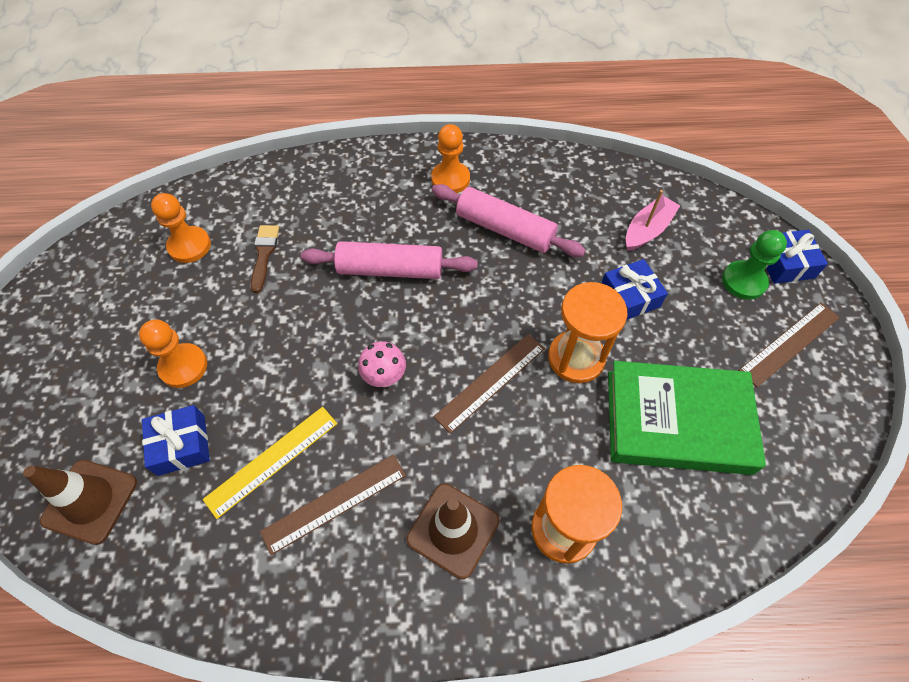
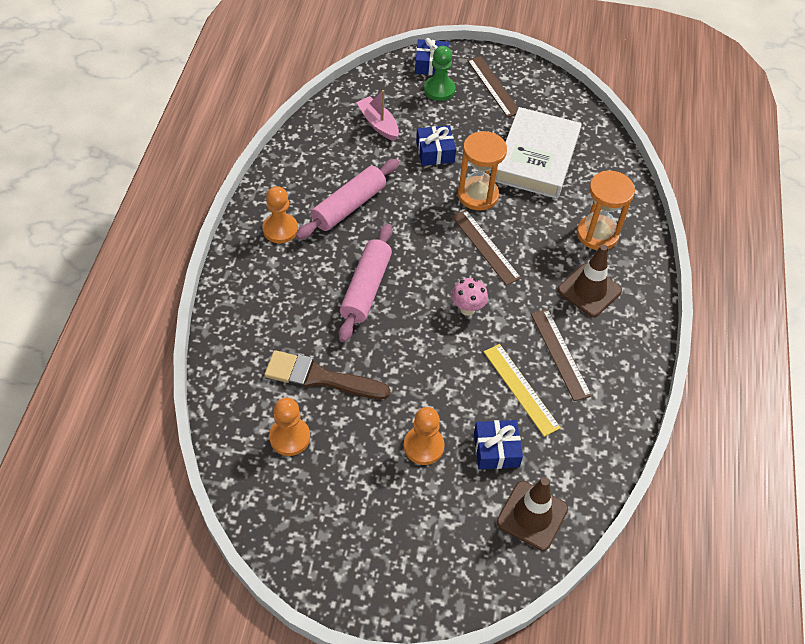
camera: 80 degrees left, 5 degrees down
brown brush [251,225,279,293] -> brown brush [264,350,390,399], size x1.68
green book [608,361,766,475] -> white book [495,107,581,199]

